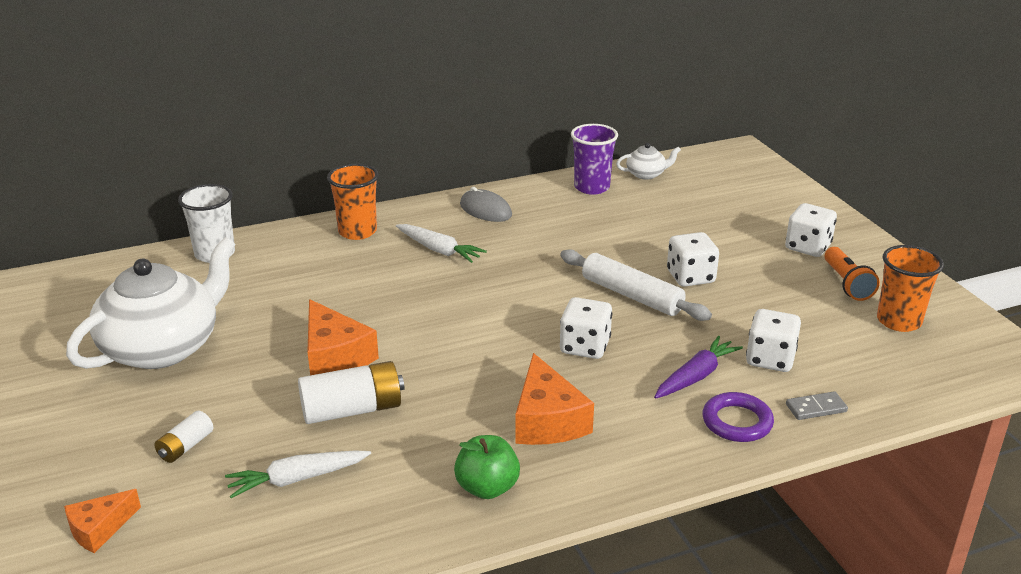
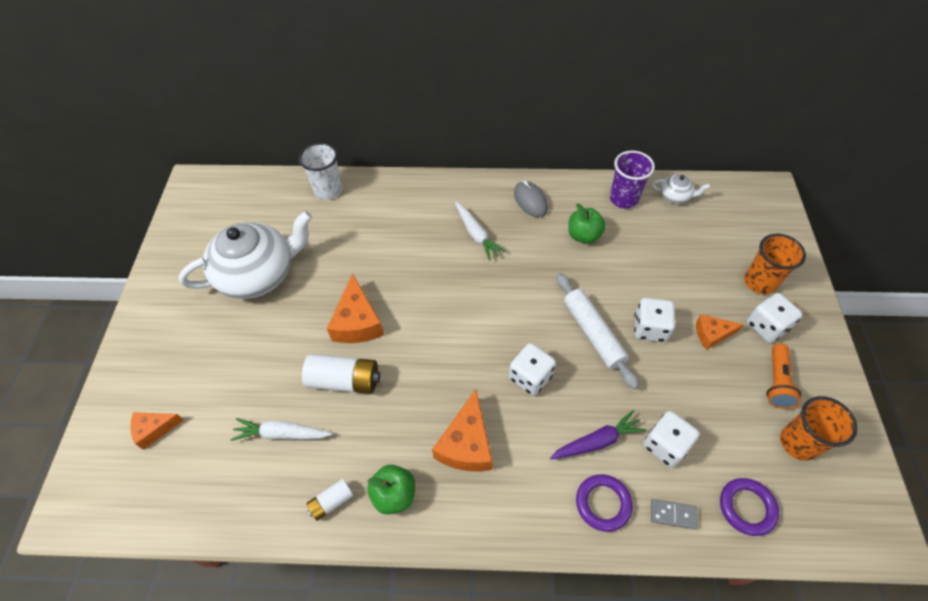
camera: 25 degrees right, 25 degrees up
white battery [155,411,213,463] -> white battery moved to [306,479,354,521]
orange cup [327,164,379,240] -> orange cup moved to [744,234,806,295]
none -> green apple [568,204,606,244]
none -> orange cheese [696,314,744,350]
none -> purple ring [720,478,779,536]

